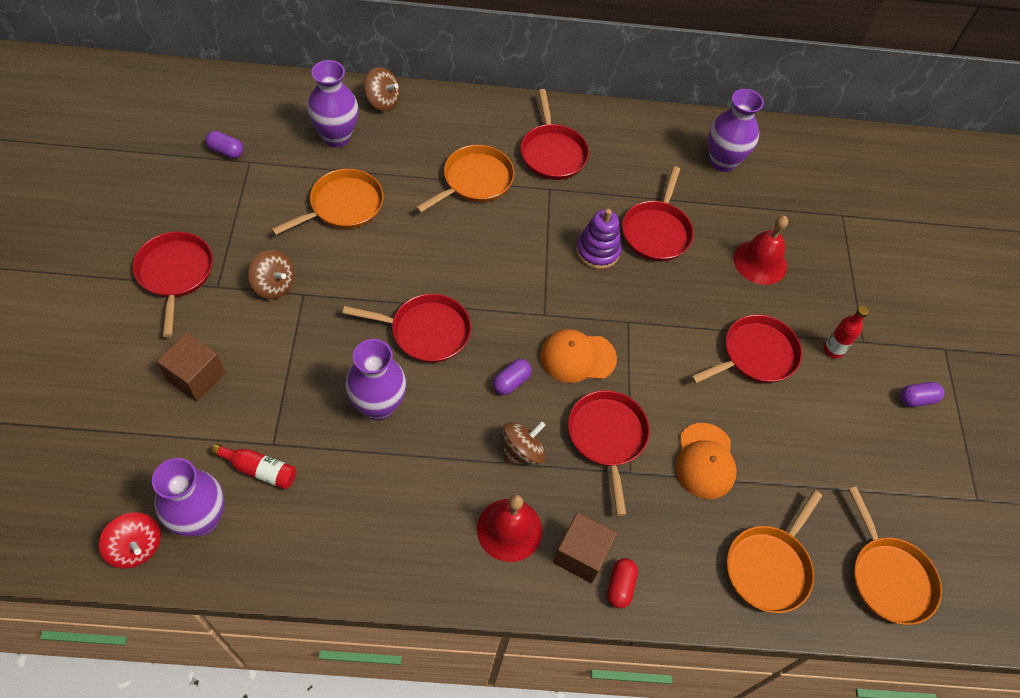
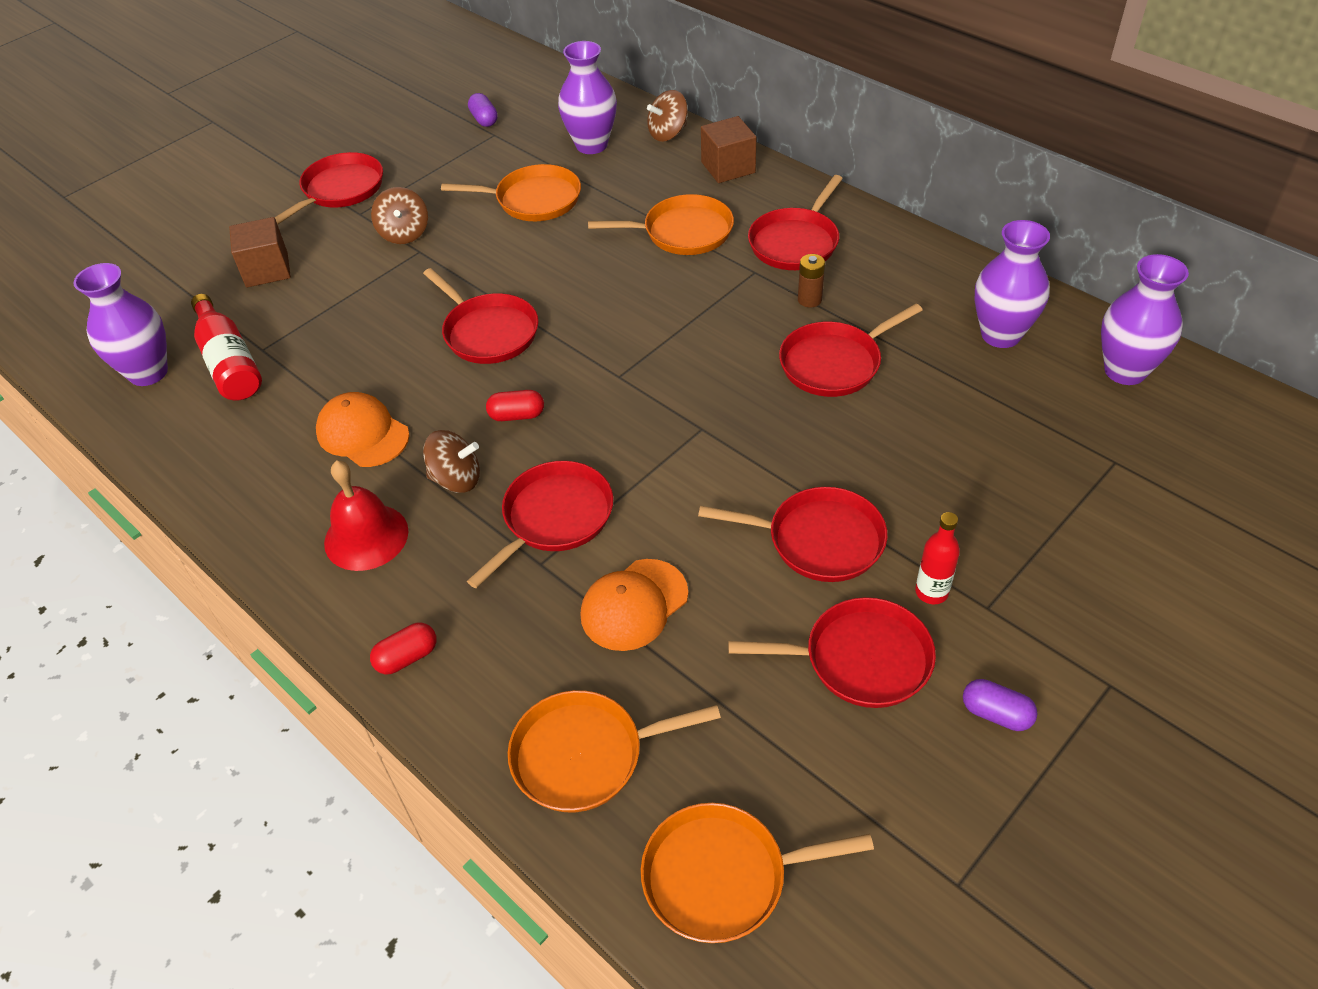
camera: 50 degrees right, 10 degrees down
red spinning top [99,512,161,569] -> none
red bottle [211,444,296,489] -> red bottle [191,294,262,401], size x1.55
purple vase [345,339,406,421] -> purple vase moved to [1101,254,1189,385]
brown spinning top [364,67,400,111] -> brown spinning top turned 75 degrees clockwise [647,90,688,142]
purple capsule [493,359,532,395] -> red capsule [486,390,544,421]
orange cap [540,329,617,383] -> orange cap moved to [316,392,410,467]
brown cube [553,512,617,583] -> brown cube moved to [701,116,756,183]
purple stacking toy [576,209,621,269] -> none
red bell [734,216,788,285] -> none
orange pan [848,487,942,625] -> orange pan turned 60 degrees clockwise [641,803,874,943]
none -> red pan [728,597,936,708]
none -> brown battery [798,254,825,307]

